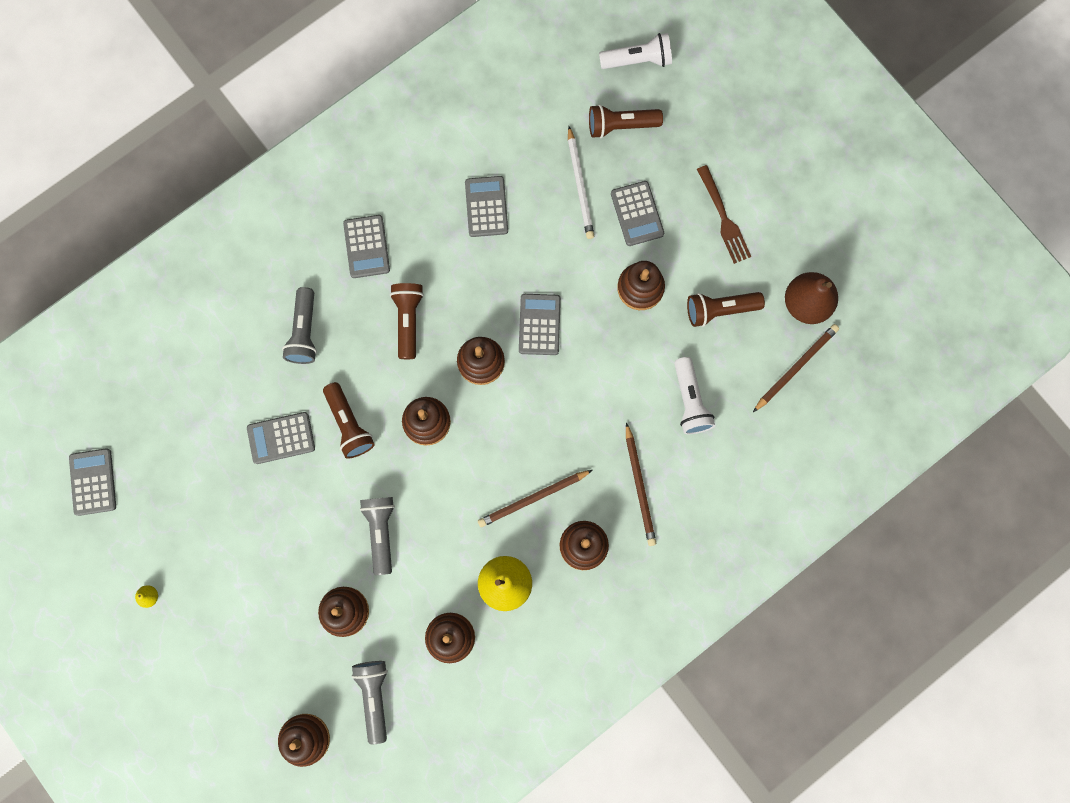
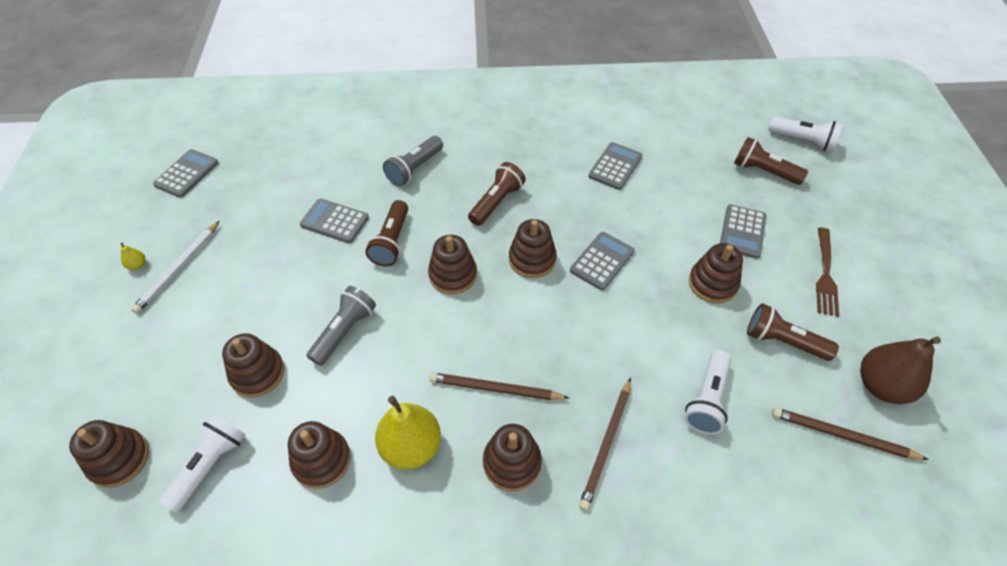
camera: 35 degrees right, 25 degrees down
grey calculator [343,215,390,278] -> none
grey flashlight [352,661,388,744] -> white flashlight [159,414,246,513]
white pencil [568,126,594,239] -> white pencil moved to [131,221,220,314]
brown pencil [753,324,839,412] -> brown pencil turned 150 degrees counterclockwise [772,407,929,460]

